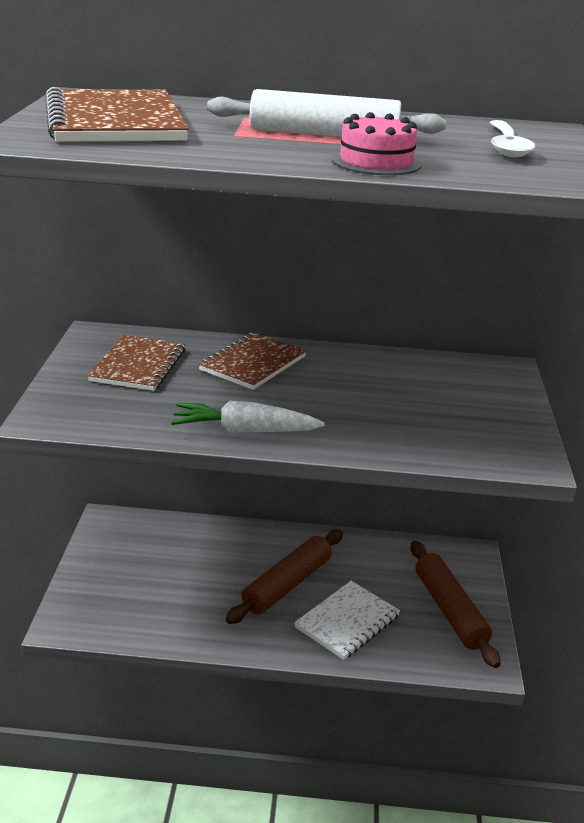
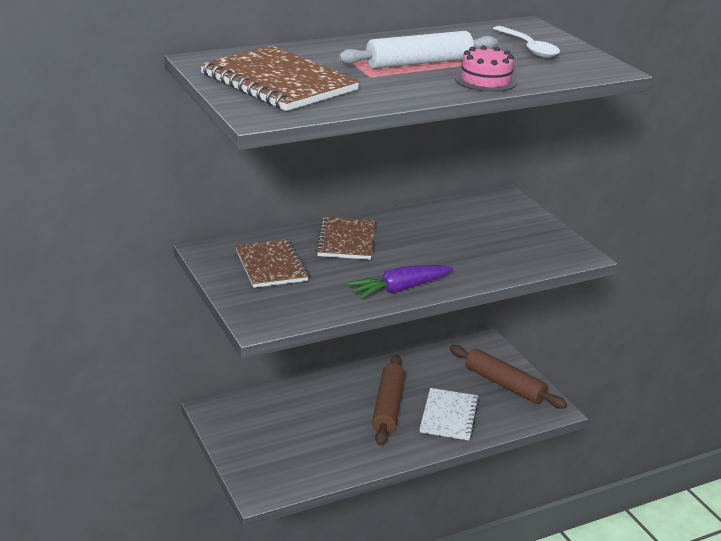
camera: 30 degrees left, 0 degrees up
white carrot [171,401,325,433] -> purple carrot [346,265,453,299]

